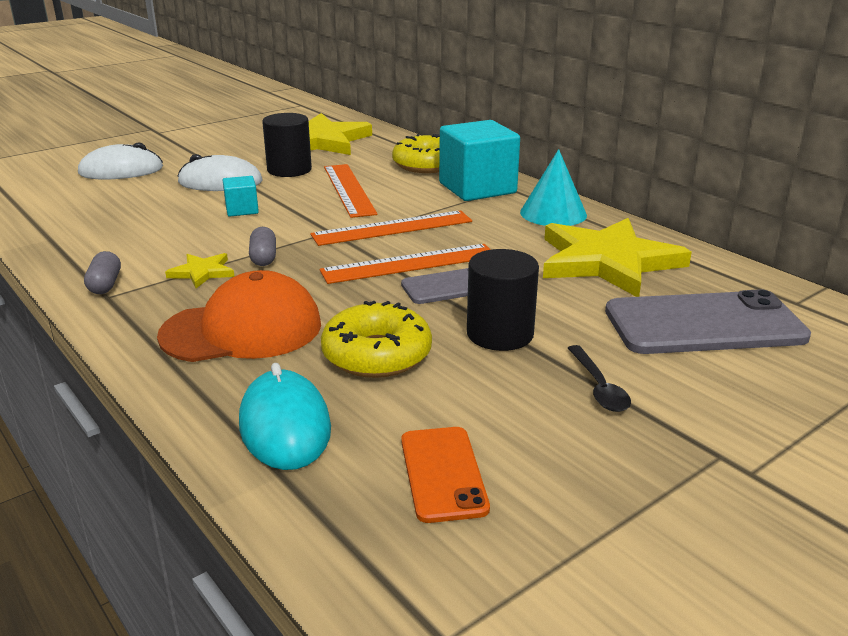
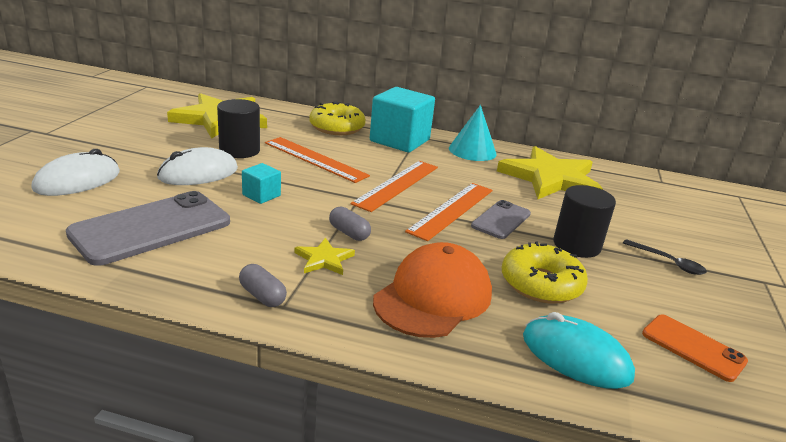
camera: 40 degrees left, 0 degrees up
grey phone [605,289,811,354] -> grey phone moved to [66,191,230,266]

